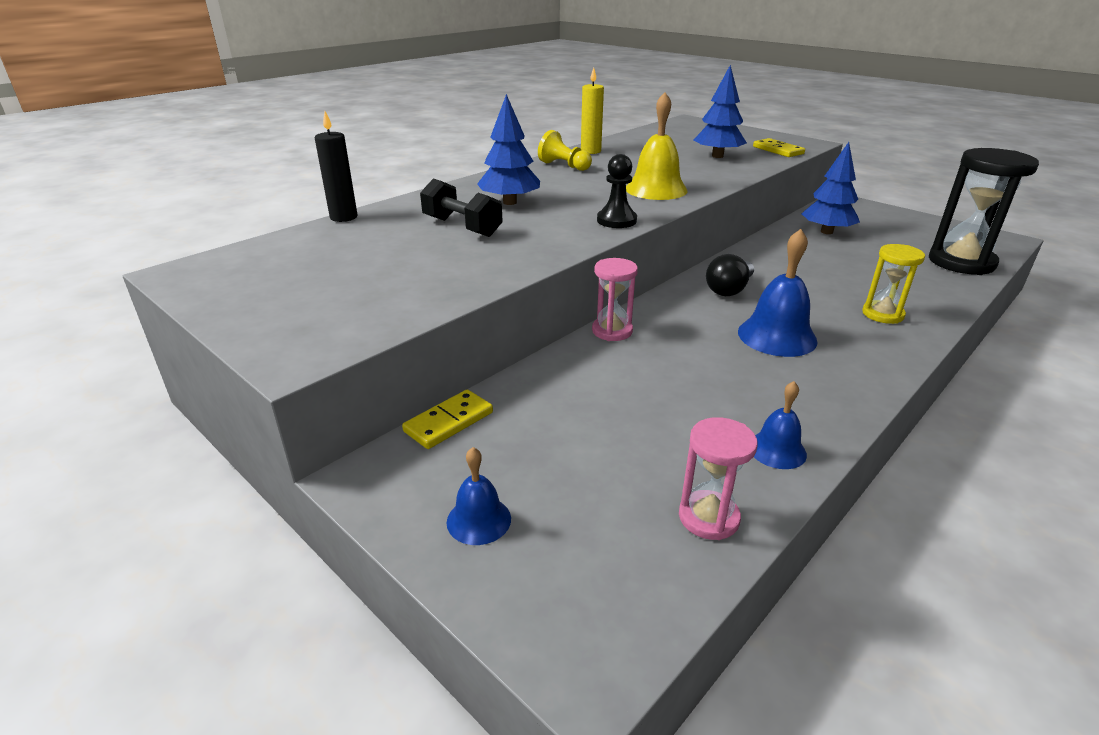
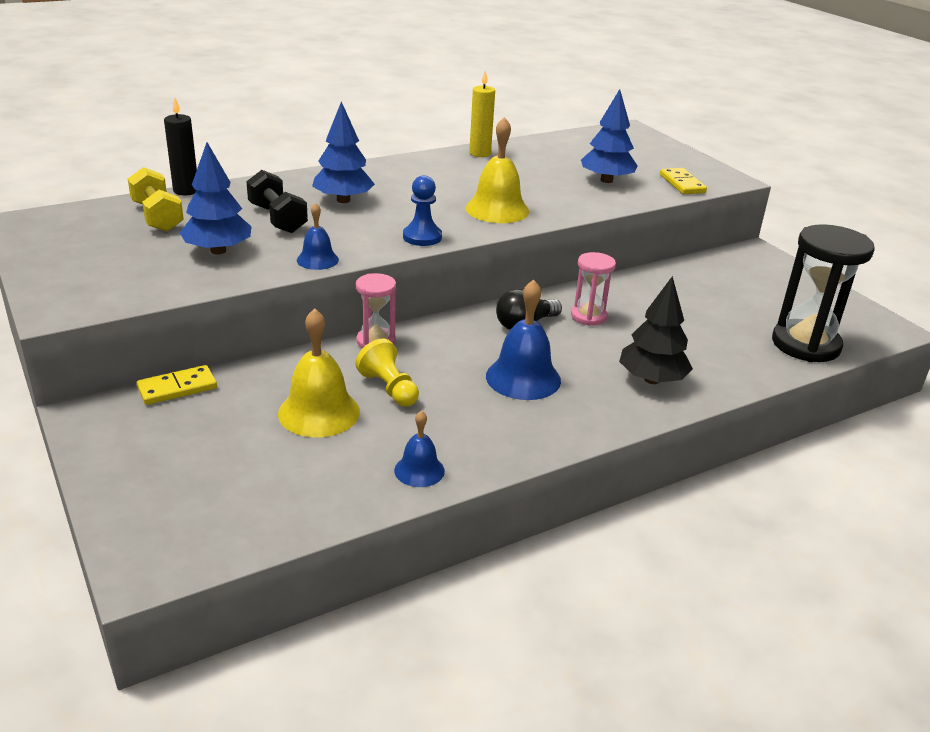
camera: 15 degrees right, 0 degrees up
blue bell [447,447,511,545] -> blue bell moved to [297,202,339,270]
yellow pawn [538,130,592,171] -> yellow pawn moved to [356,338,419,407]
black pawn [597,154,637,228] -> blue pawn [403,175,442,246]
pink hourglass [679,417,758,540] -> pink hourglass moved to [571,252,616,326]
blue tree [802,142,860,234] -> blue tree moved to [180,142,252,255]
yellow hourglass [862,244,925,324] -> black tree [619,276,693,384]
none -> yellow dumbbell [128,167,184,232]
none -> yellow bell [278,308,360,437]

